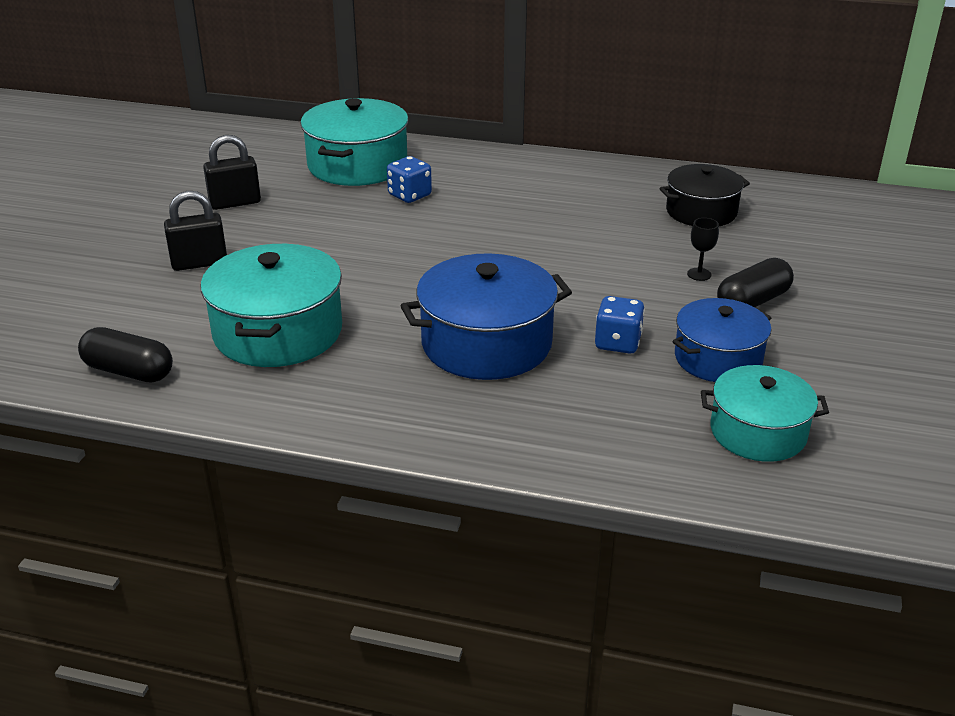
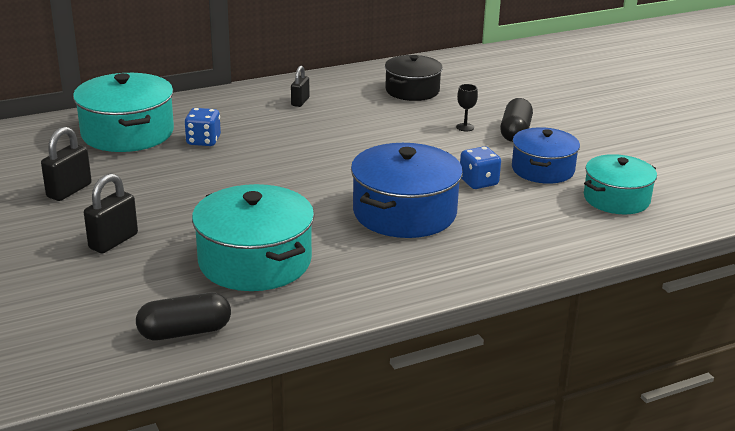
camera: 40 degrees left, 5 degrees down
none -> black padlock [291,66,309,107]

